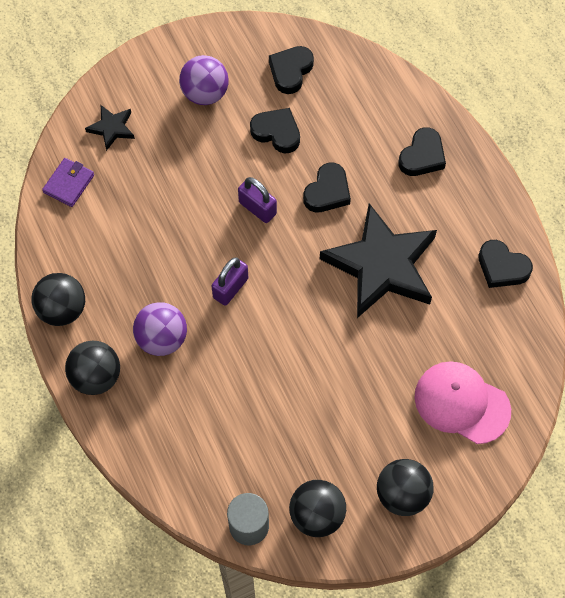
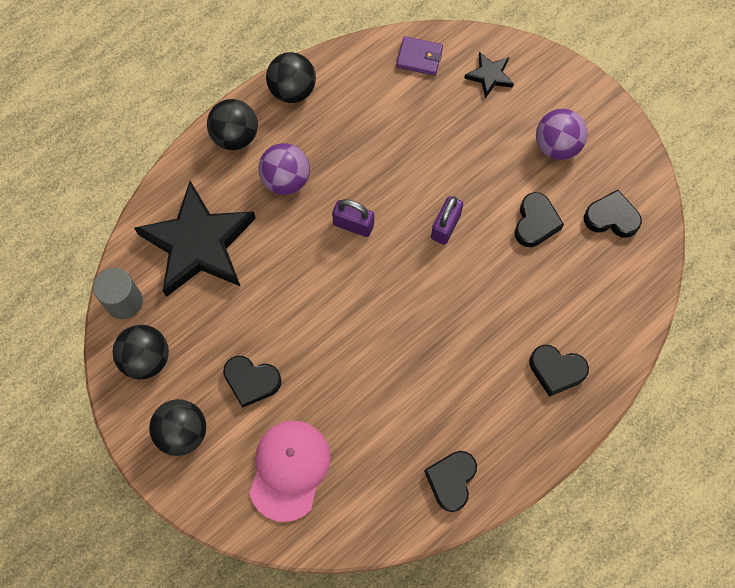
camera: 75 degrees right, 5 degrees up
black heart [303,163,351,212] -> black heart moved to [223,356,282,408]
black star [320,203,437,318] -> black star moved to [134,181,256,297]

